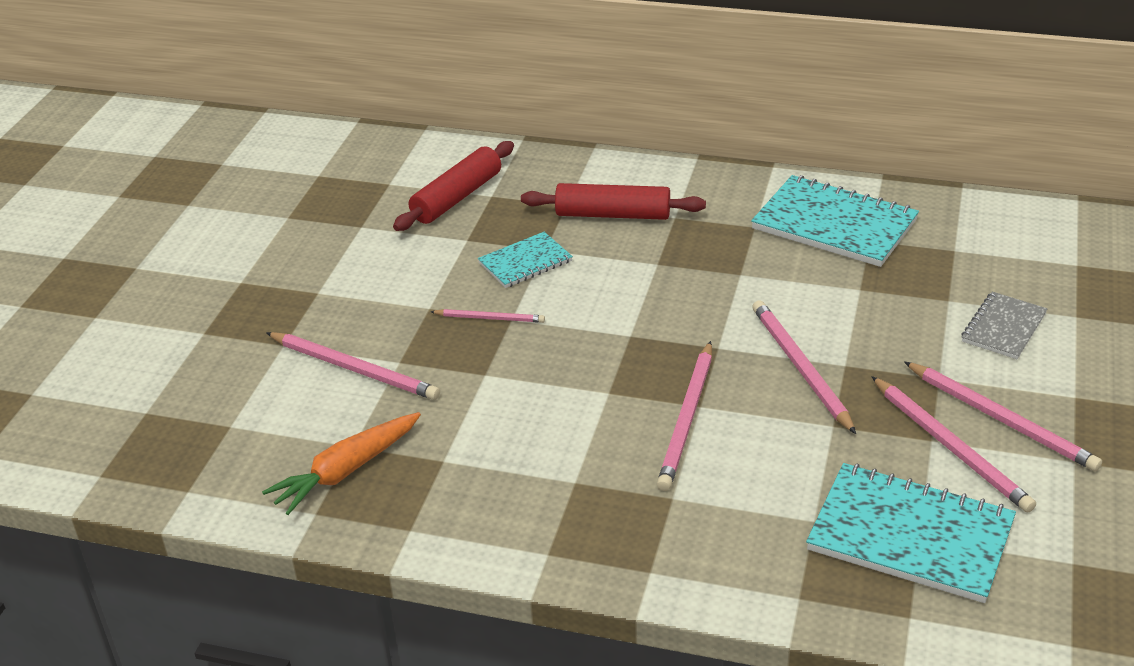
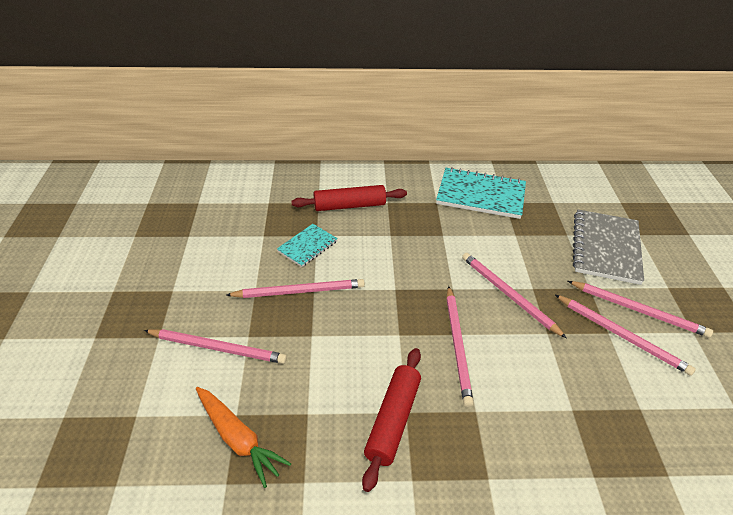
camera: 20 degrees left, 5 degrees up
orange carrot [262,412,421,515] -> orange carrot turned 75 degrees counterclockwise [196,387,291,488]
red rolling pin [393,141,514,231] -> red rolling pin moved to [362,348,421,492]
pink pencil [431,309,545,323] -> pink pencil [227,279,365,298], size x1.75
turquoise notebook [806,463,1016,603] -> none
grey notebook [961,292,1047,359] -> grey notebook [573,209,644,285], size x1.80

